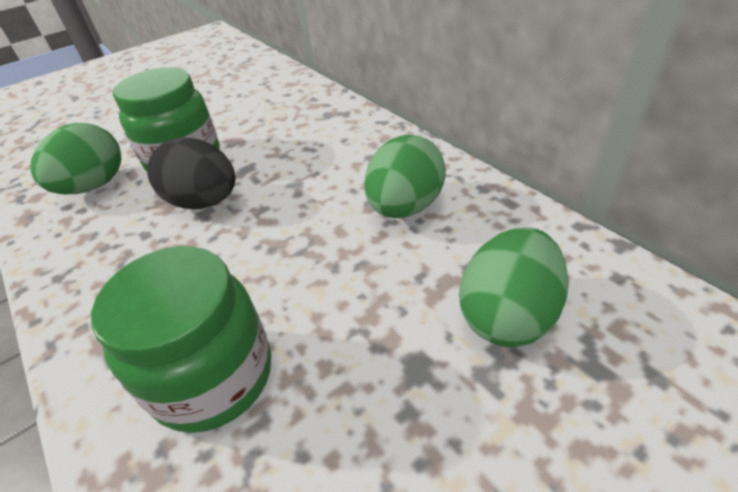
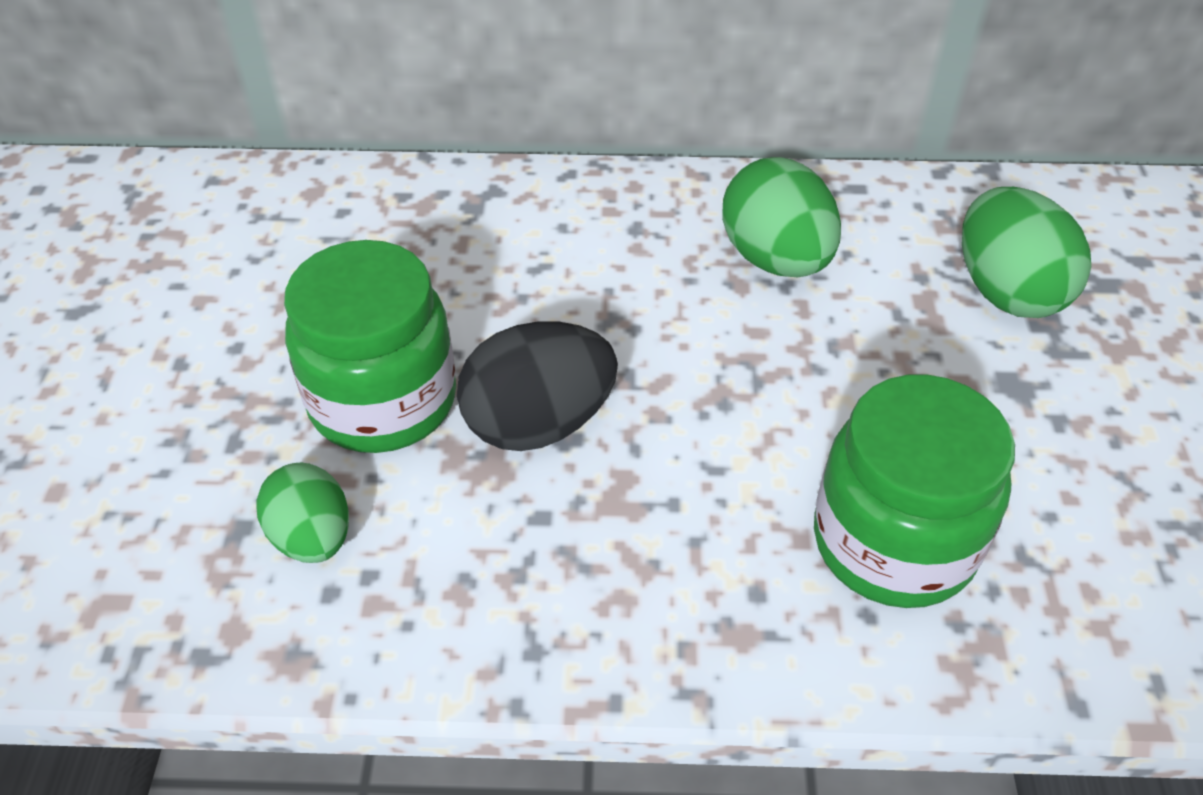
camera: 55 degrees left, 5 degrees up
green egg [30,123,121,194] -> green egg [256,462,349,563], size x0.65

